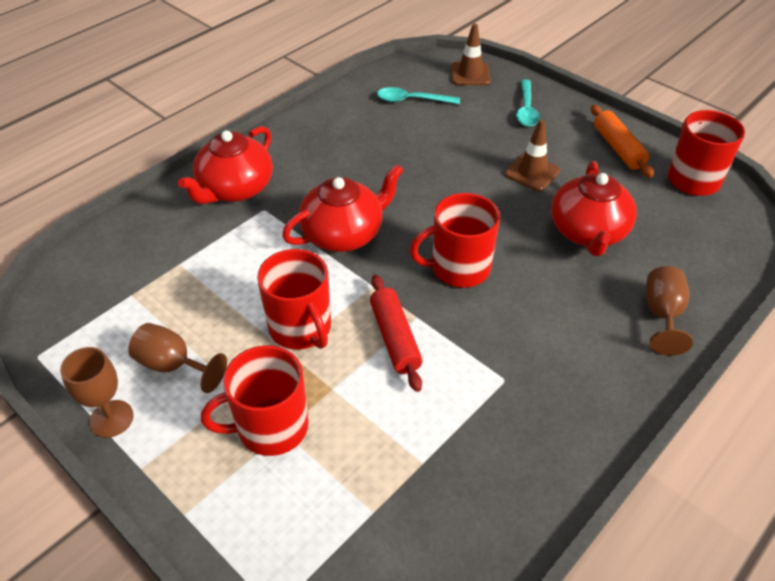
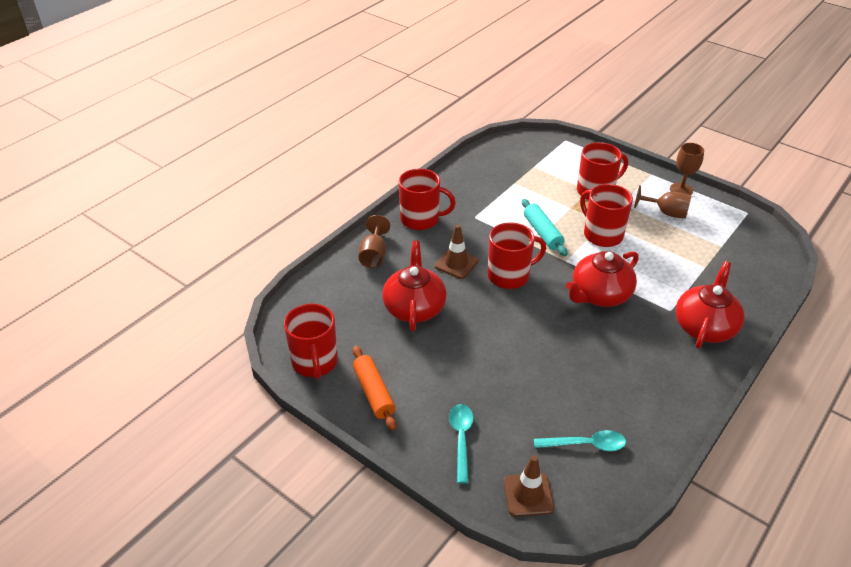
camera: 175 degrees right, 5 degrees down
red rolling pin [370,275,423,392] -> turquoise rolling pin [522,199,568,256]
brown traffic cone [505,120,560,191] -> brown traffic cone moved to [435,225,478,279]
none -> red mug [399,169,456,230]

